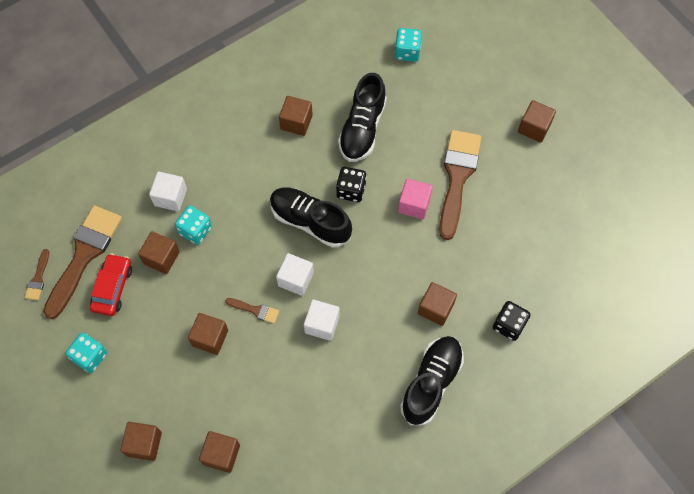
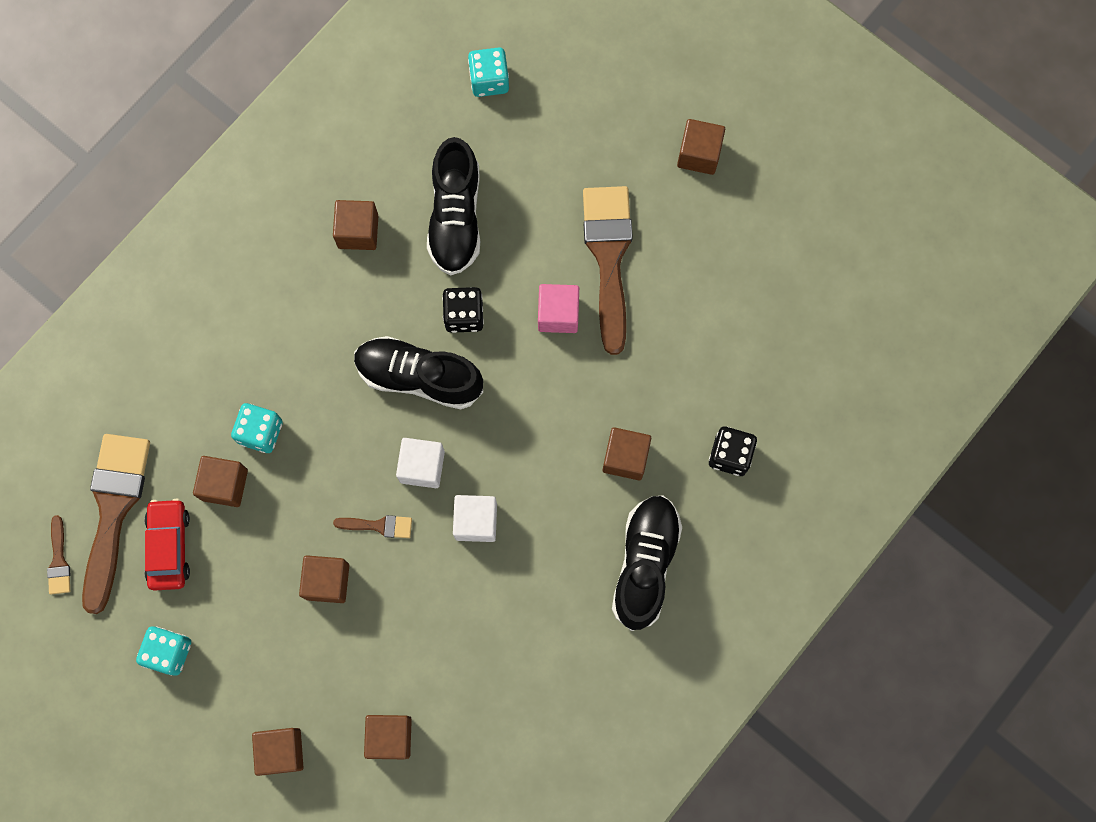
camera: 15 degrees left, 10 degrees up
white cube [149,172,187,211] -> none

